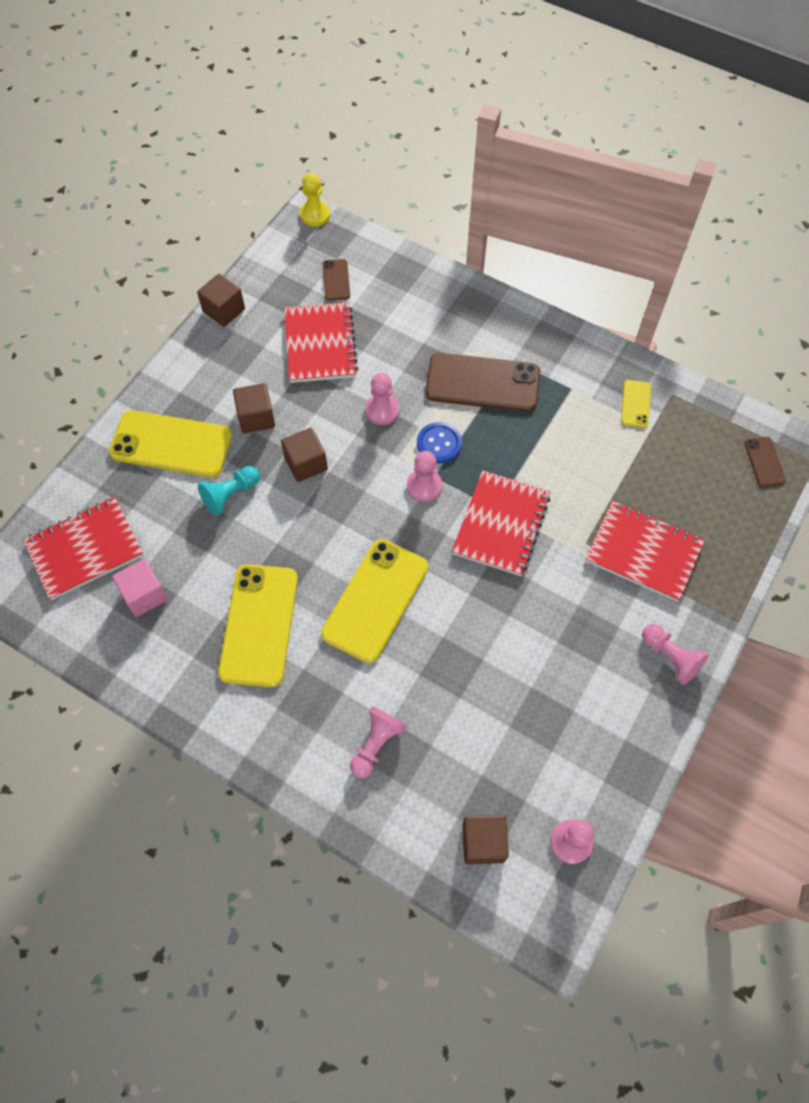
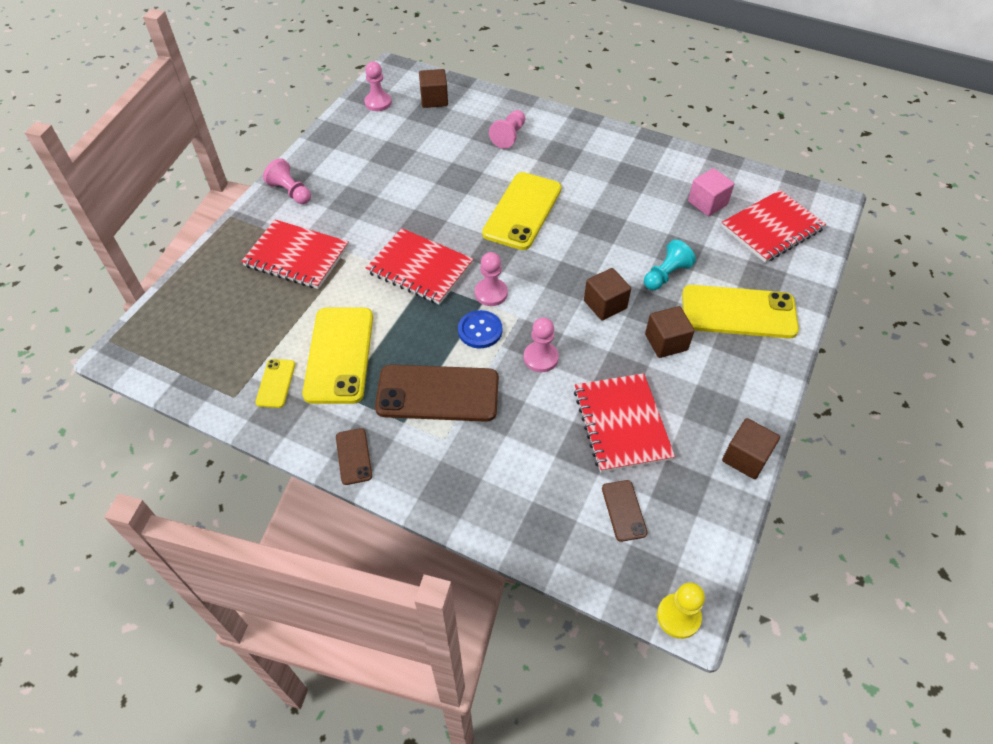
camera: 175 degrees right, 10 degrees down
yellow phone [218,564,298,687] -> yellow phone moved to [302,307,373,404]
red notebook [452,470,550,576] -> red notebook turned 75 degrees counterclockwise [366,228,474,305]
brown phone [744,437,786,487] -> brown phone moved to [336,428,372,485]

